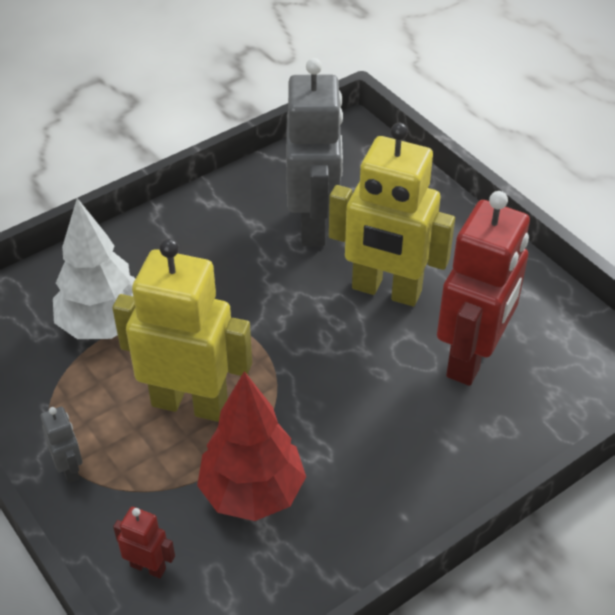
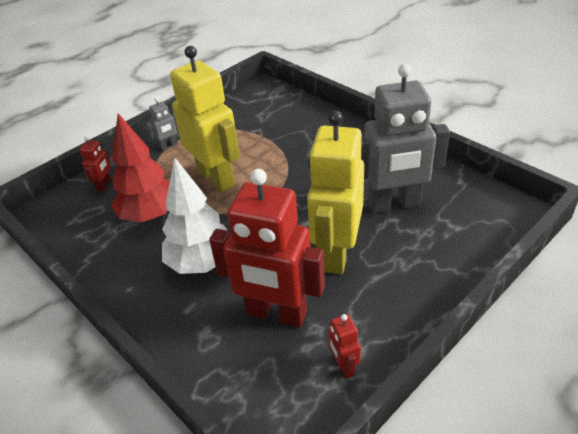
camera: 85 degrees right, 5 degrees down
white tree [53,198,135,339] -> white tree moved to [162,158,228,274]
yellow robot [112,239,252,422] -> yellow robot turned 45 degrees counterclockwise [170,46,240,192]
none -> red robot [328,314,361,379]

